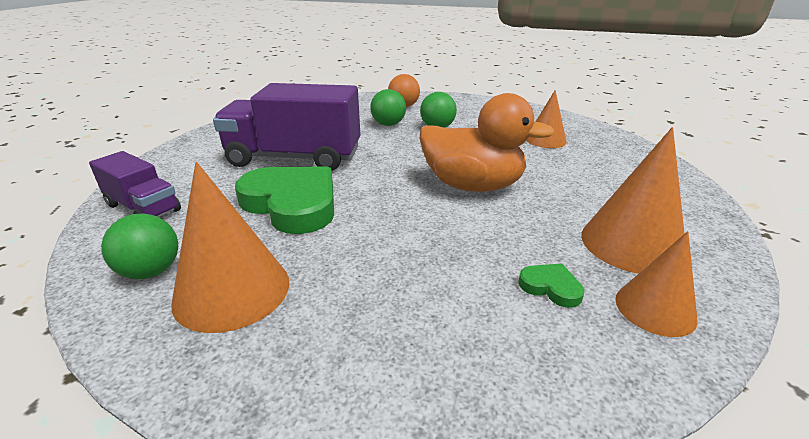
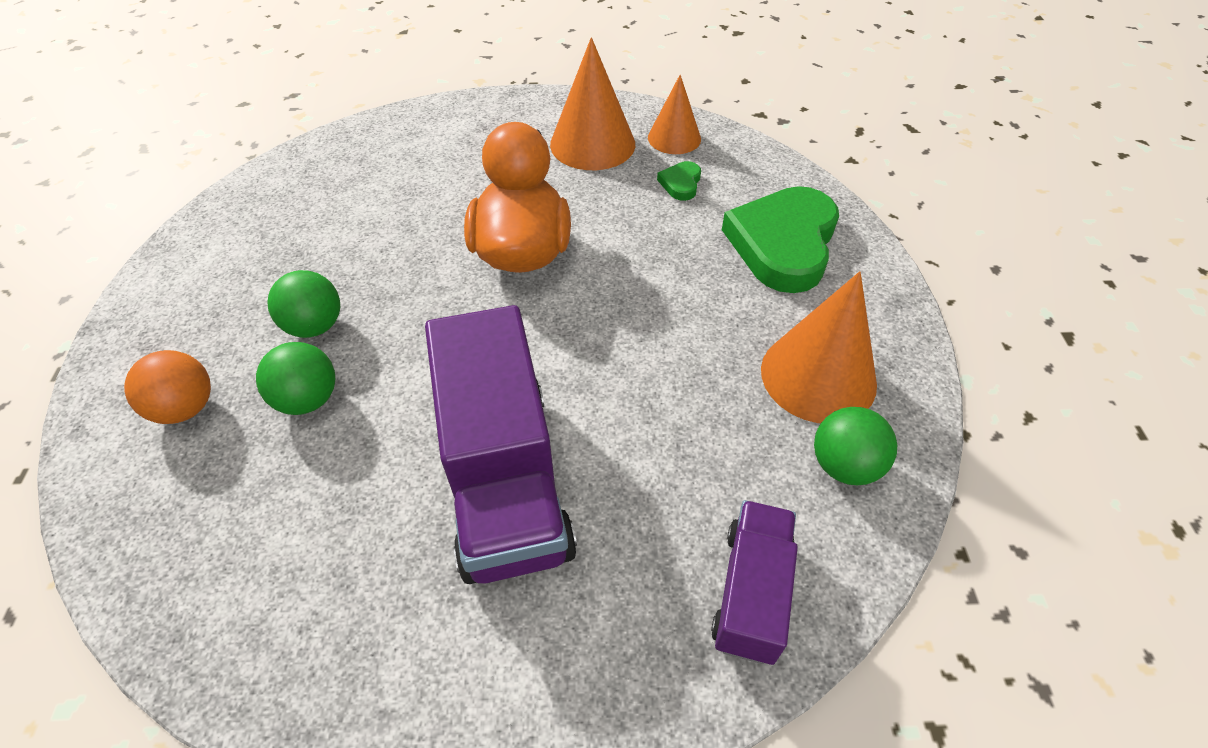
camera: 110 degrees left, 20 degrees up
green heart [235,167,334,234] -> green heart moved to [722,186,839,293]
orange cone [526,90,567,148] -> none

